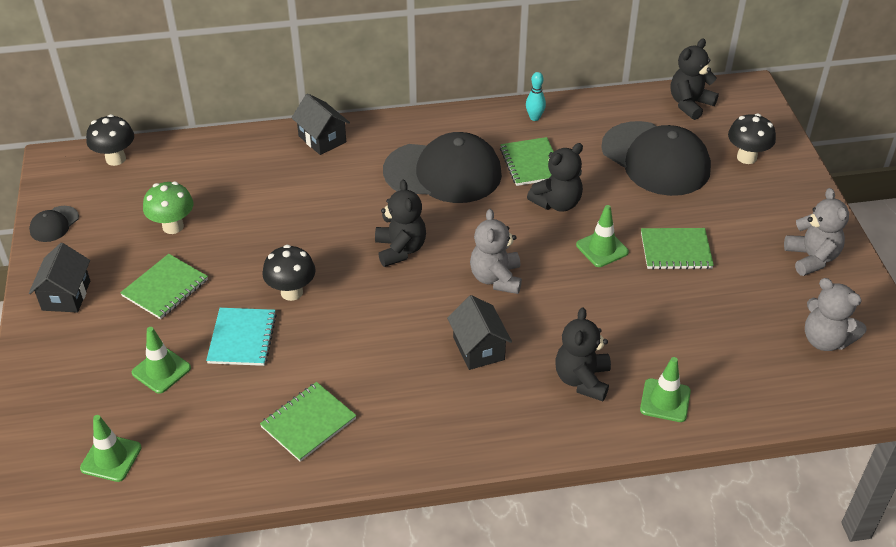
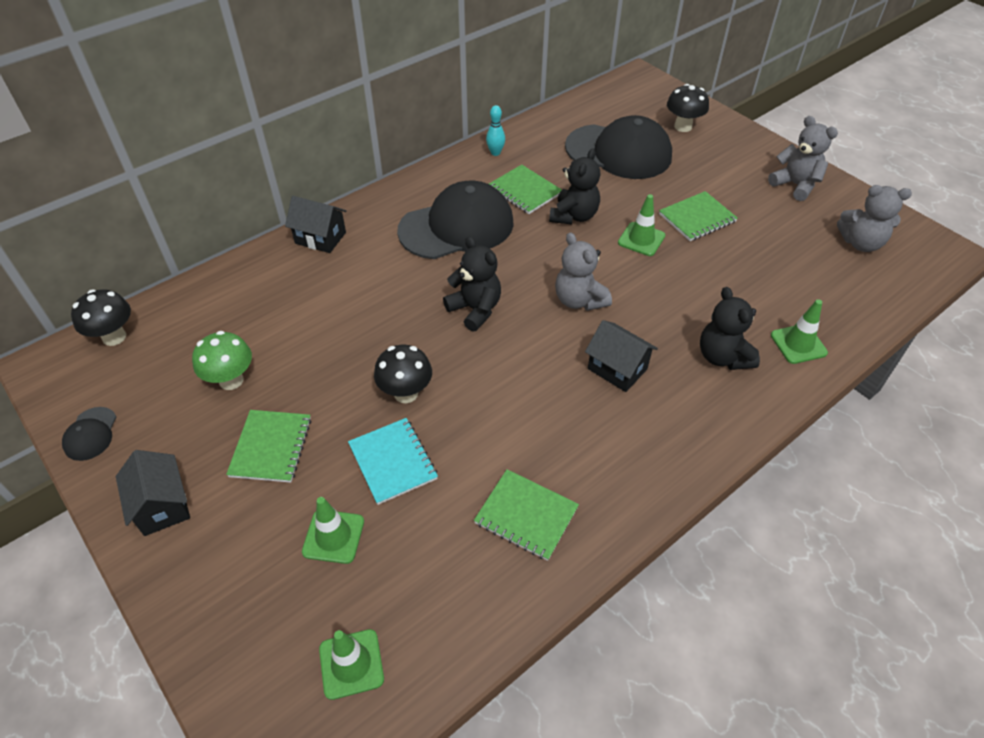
camera: 30 degrees left, 5 degrees up
green notebook [260,382,357,462] -> green notebook turned 75 degrees counterclockwise [474,469,579,561]
black teddy bear [671,38,719,120] -> none

